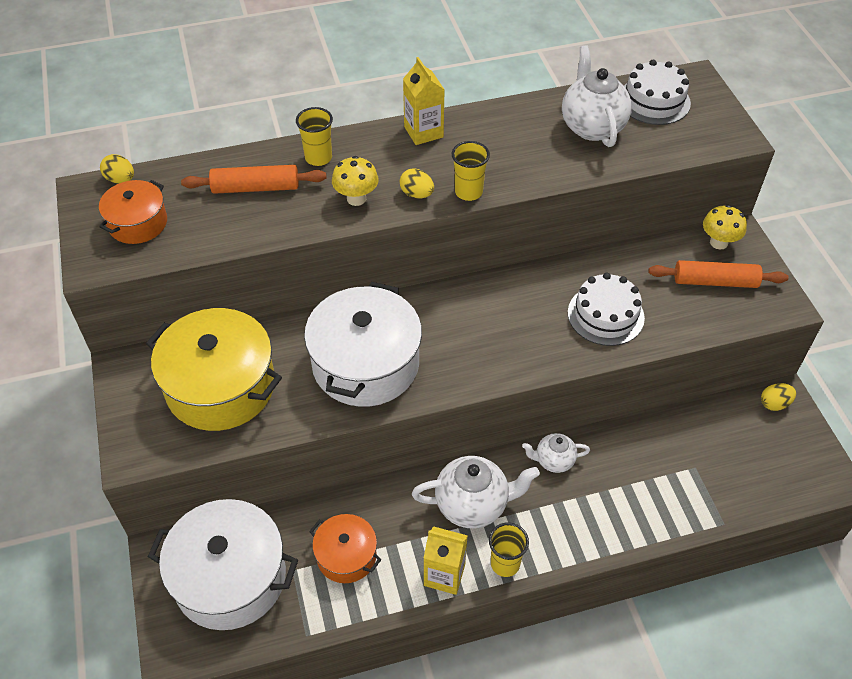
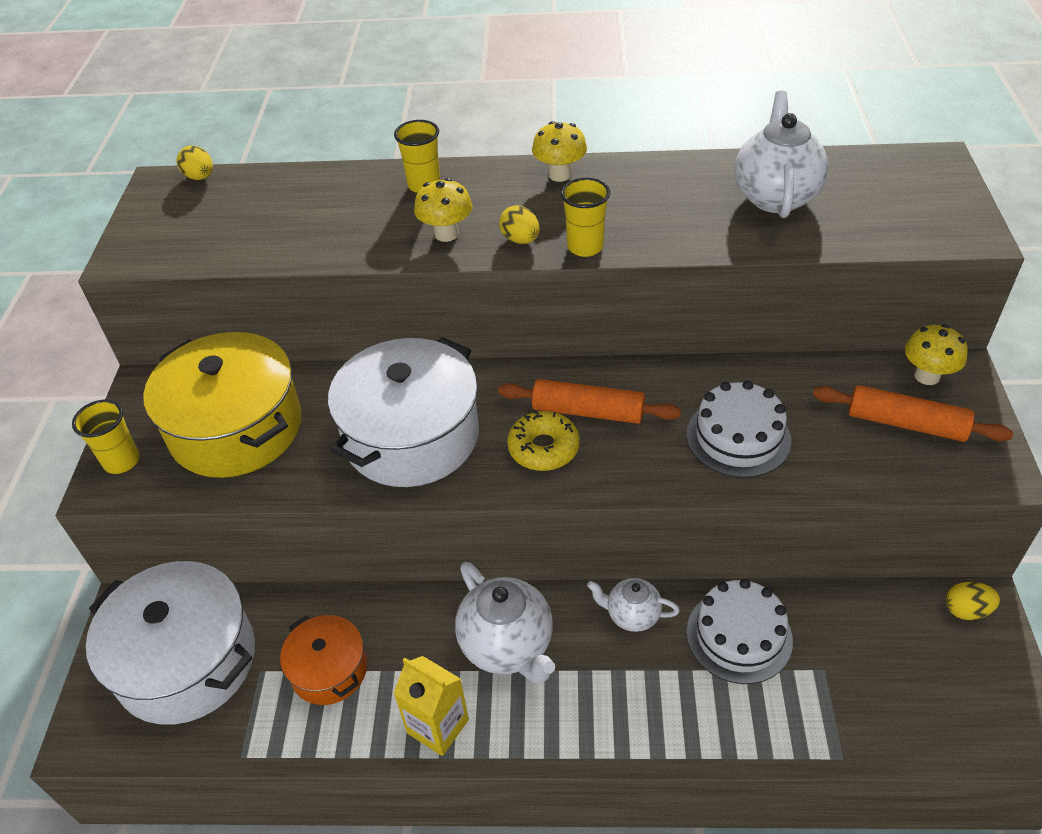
camera: 20 degrees right, 5 degrees down
orange pot [99,180,167,244] -> none
orange rolling pin [181,165,327,194] -> orange rolling pin moved to [498,379,681,424]
yellow carton [403,57,445,145] -> yellow mushroom [532,121,587,182]
white teapot [412,456,540,528] -> white teapot turned 45 degrees clockwise [455,562,555,683]
yellow cup [489,523,529,577] -> yellow cup moved to [72,400,140,474]
white cake [624,60,691,125] -> white cake moved to [687,579,793,684]
none -> yellow donut [507,411,580,471]

